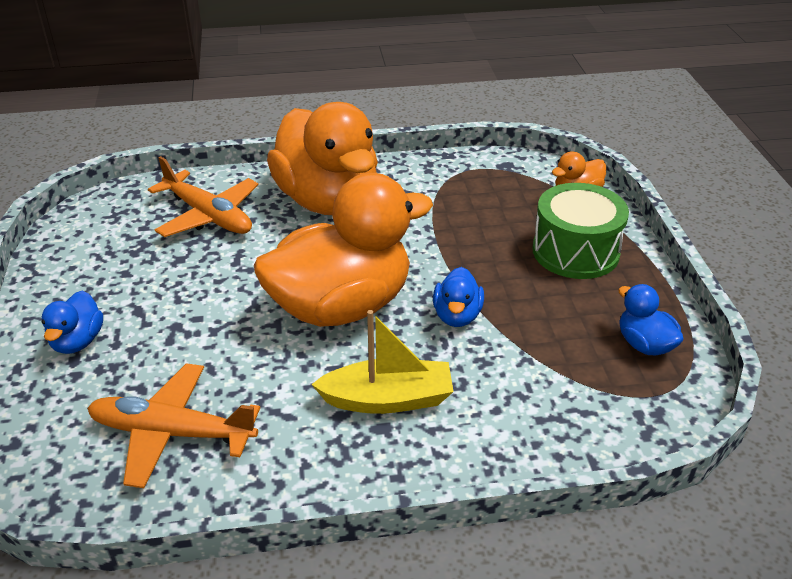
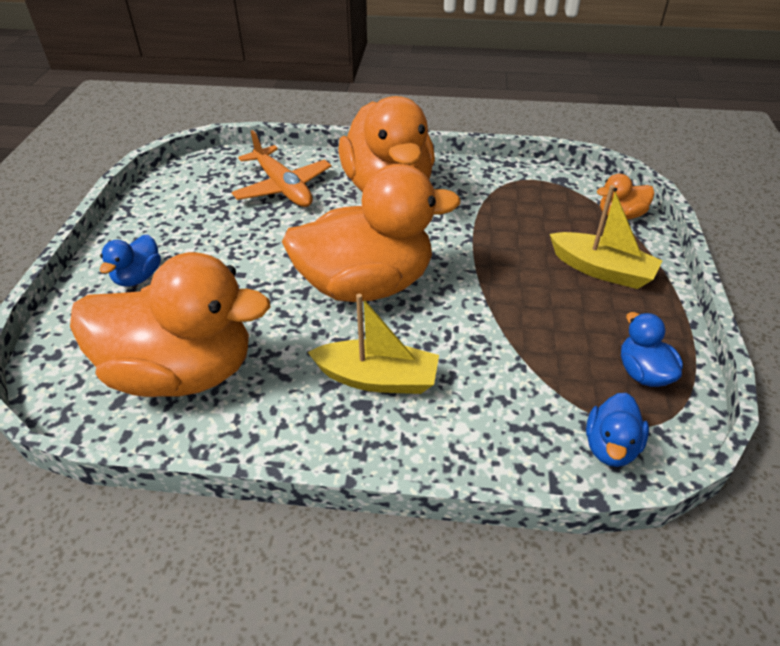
camera: 15 degrees right, 5 degrees up
orange plane [87,363,260,488] -> orange duck [70,252,270,397]
blue duck [433,267,484,327] -> blue duck moved to [586,393,649,467]
green drum [532,183,629,279] -> yellow boat [550,185,662,289]

